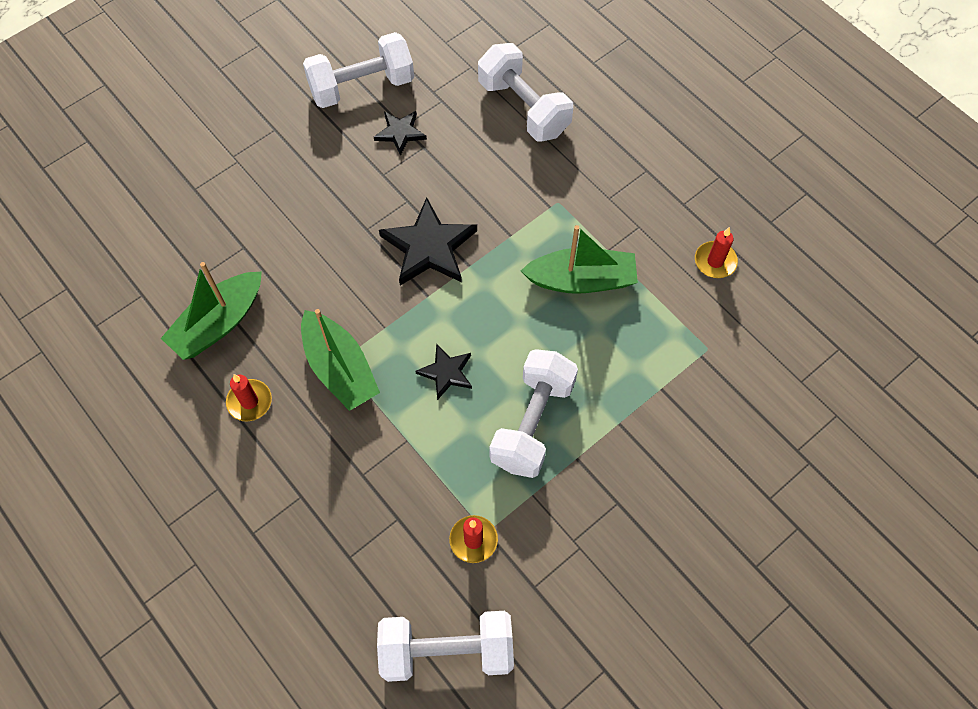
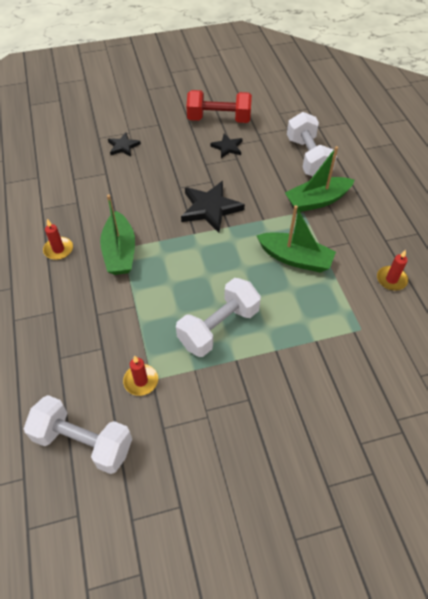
camera: 25 degrees right, 10 degrees down
green boat [161,262,262,360] -> green boat moved to [285,146,355,213]
white dumbbell [303,32,414,108] -> red dumbbell [186,90,252,123]
black star [415,344,472,400] -> black star moved to [108,133,141,157]

